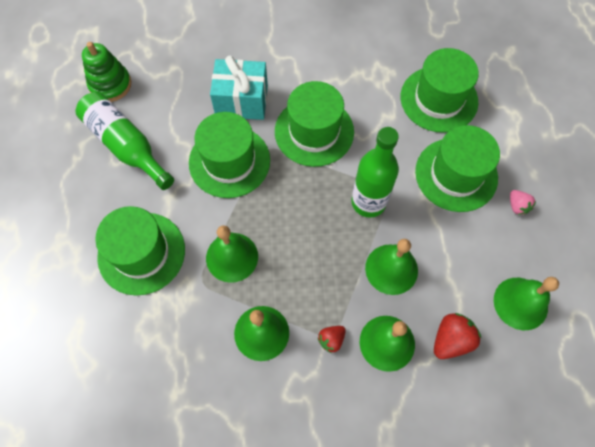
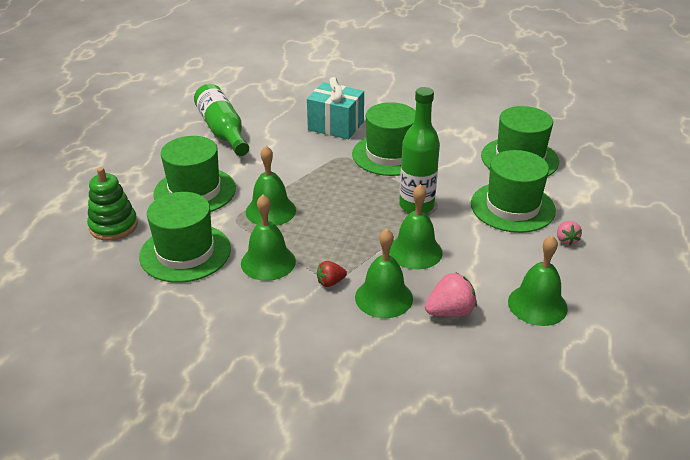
camera: 20 degrees right, 30 degrees down
green stacking toy [82,42,131,102] -> green stacking toy moved to [87,167,138,241]
green hat [189,112,270,198] -> green hat moved to [139,192,231,283]
red strawberry [434,313,482,359] -> pink strawberry [425,273,477,317]

